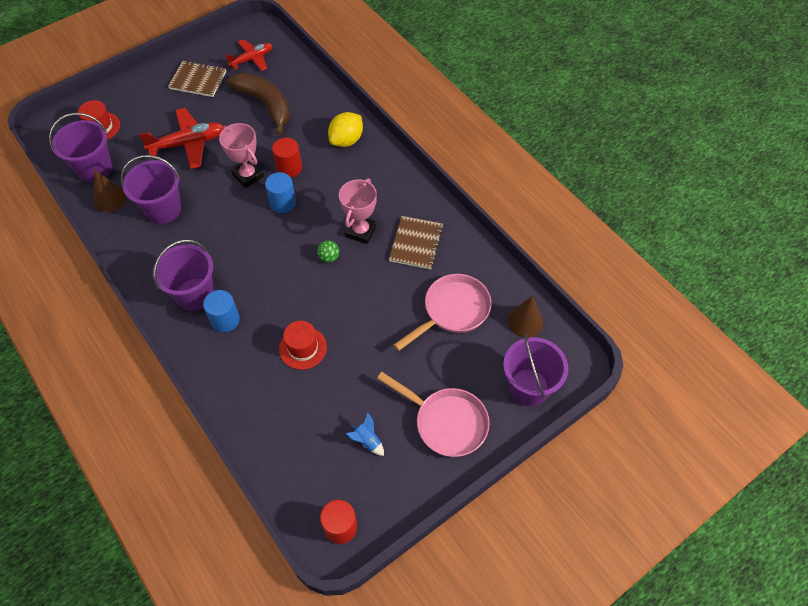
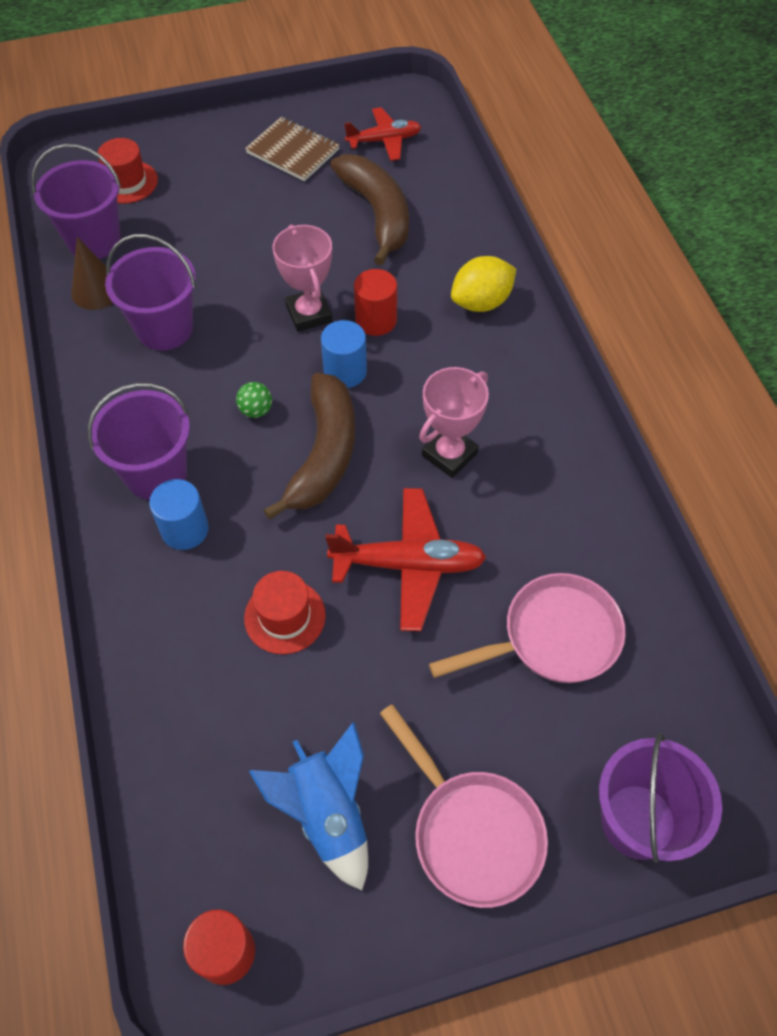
camera: 20 degrees right, 0 degrees up
red plane [139,108,224,169] -> red plane moved to [325,488,486,631]
green ball [317,240,339,263] -> green ball moved to [236,382,272,418]
blue rocket [346,413,384,456] -> blue rocket [249,722,368,890], size x1.99
brown notebook [389,216,444,269] -> none
brown cone [508,296,543,338] -> none
none -> brown banana [264,373,355,520]

